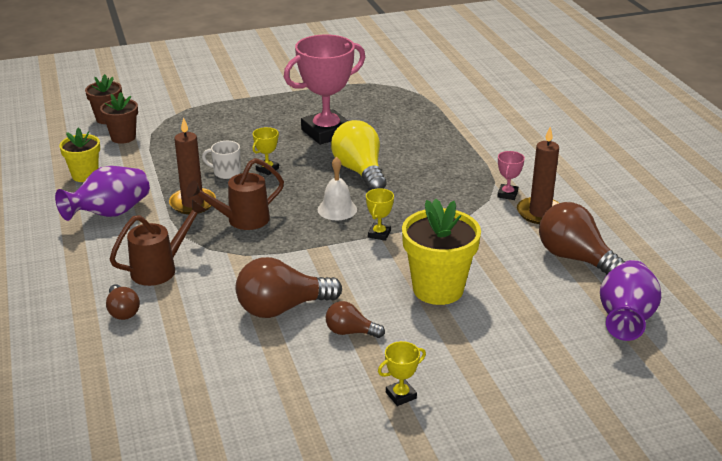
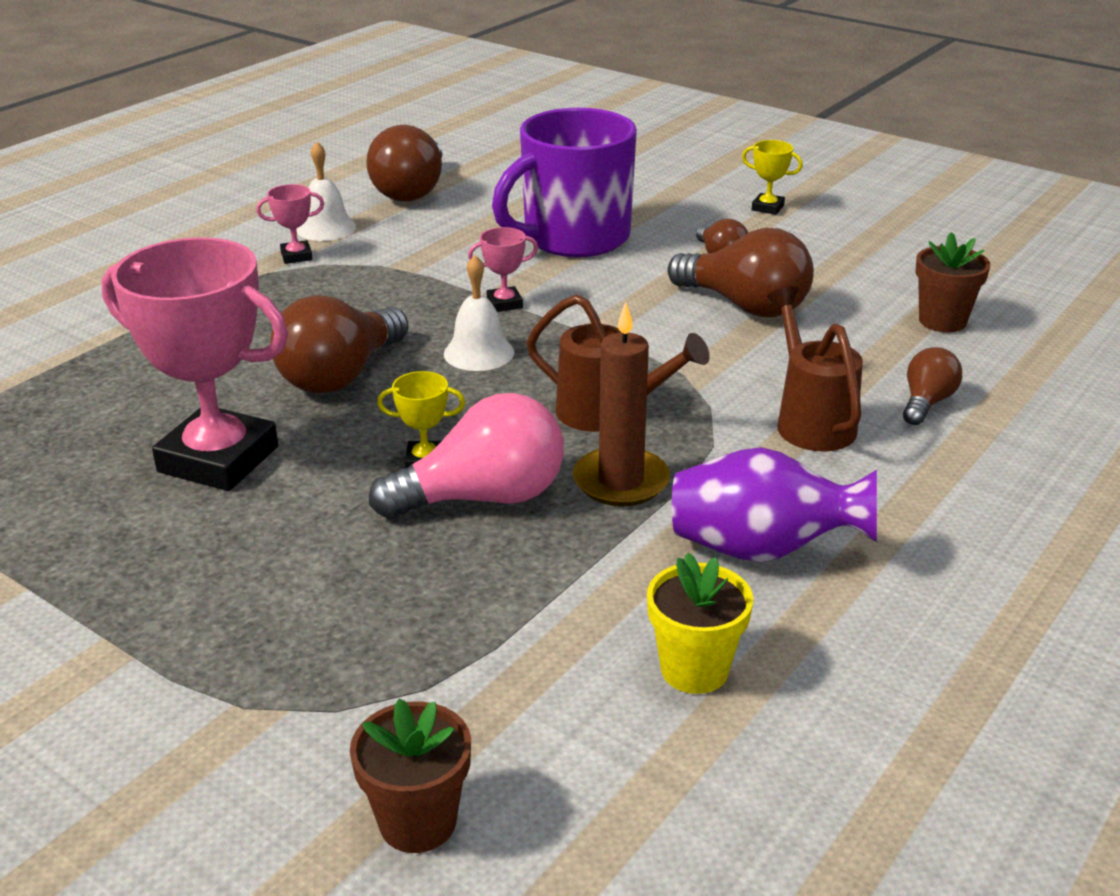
camera: 125 degrees left, 0 degrees up
brown flower pot [100,92,138,144] -> brown flower pot moved to [916,232,990,332]
brown watering can [109,200,206,286] -> brown watering can turned 60 degrees clockwise [767,286,863,452]
white mug [202,141,241,179] -> pink light bulb [369,393,564,519]
yellow light bulb [331,120,386,190] -> brown light bulb [270,295,409,393]
yellow trophy [366,188,394,241] -> pink trophy [468,227,538,312]
yellow flower pot [402,199,481,305] -> purple mug [492,108,637,257]
brown candle [517,127,559,224] -> white bell [296,142,356,241]
purple vase [600,260,661,341] -> none

